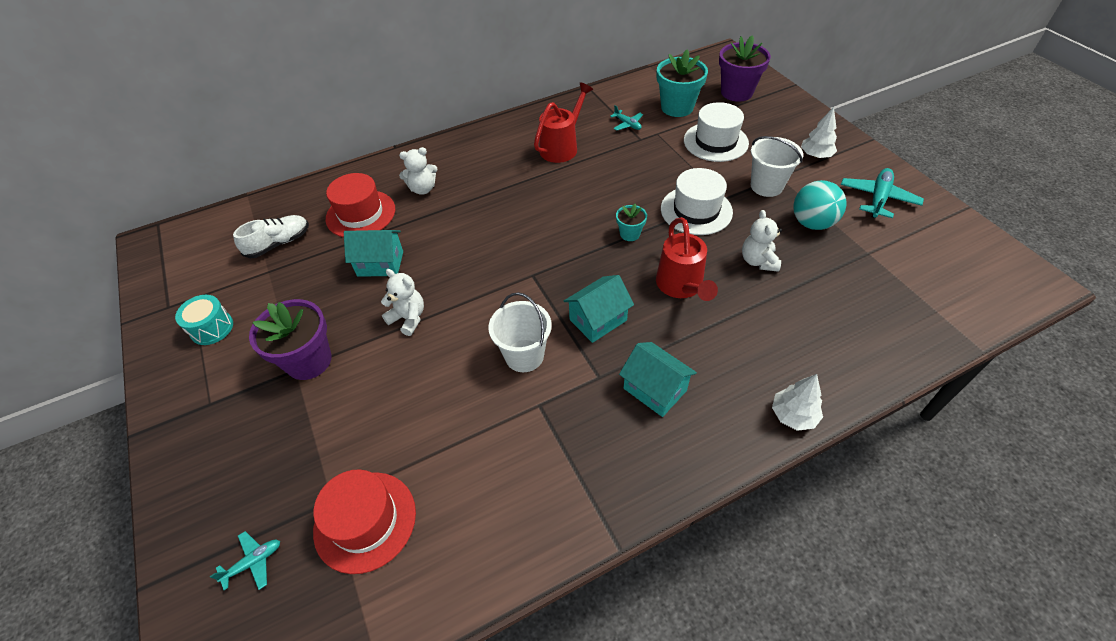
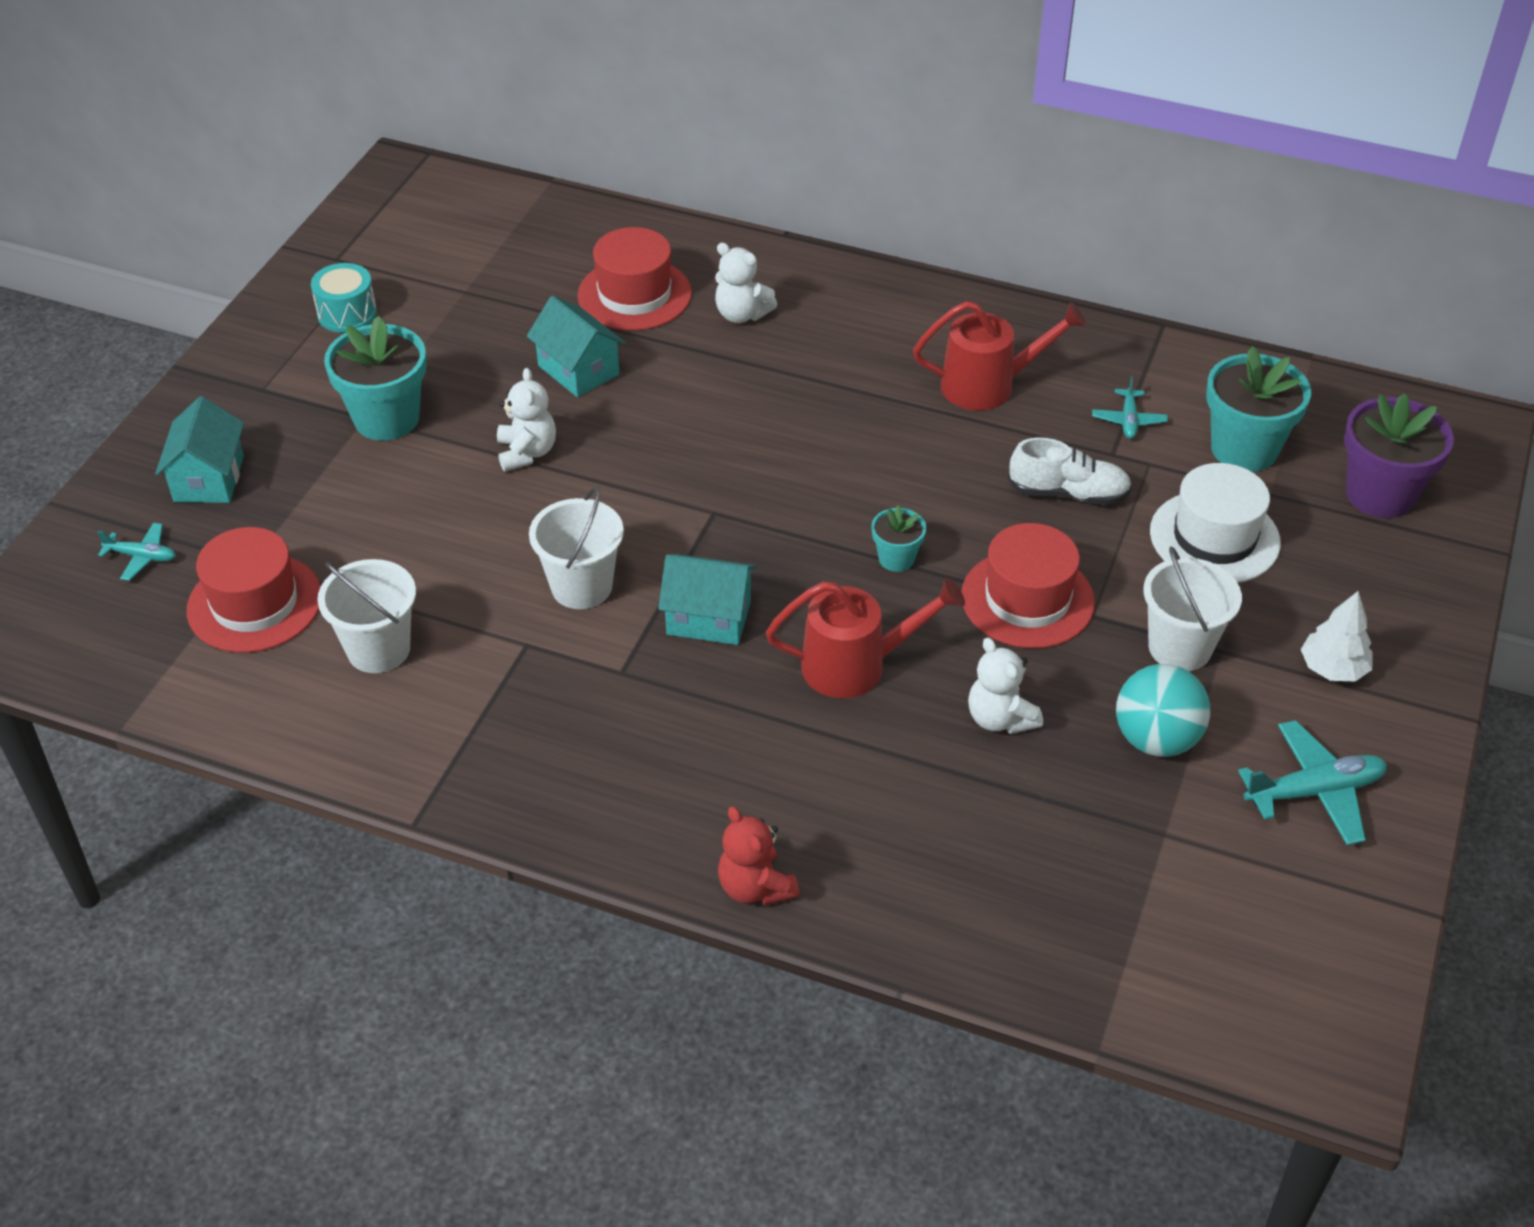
camera: 45 degrees right, 5 degrees down
white shoe [233,215,309,258] -> white shoe moved to [1008,438,1132,505]
purple flower pot [249,299,332,380] -> turquoise flower pot [324,316,427,441]
turquoise house [619,342,697,417] -> turquoise house moved to [155,396,244,503]
red watering can [656,217,718,301] -> red watering can turned 135 degrees counterclockwise [766,578,965,698]
white hat [661,168,733,235] -> red hat [962,523,1095,648]
white teddy bear [742,210,782,272] -> white teddy bear turned 75 degrees counterclockwise [968,638,1043,734]
white tree [772,374,823,431] -> red teddy bear [718,806,799,905]
none -> white bucket [317,559,416,673]

